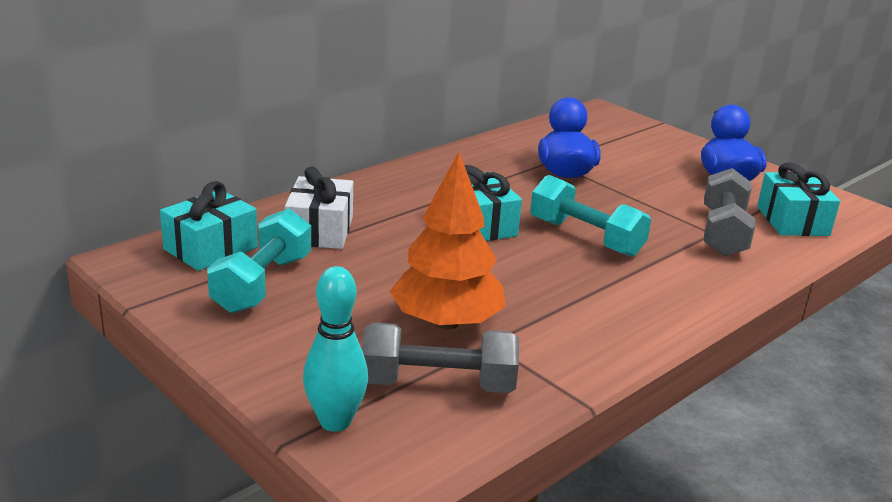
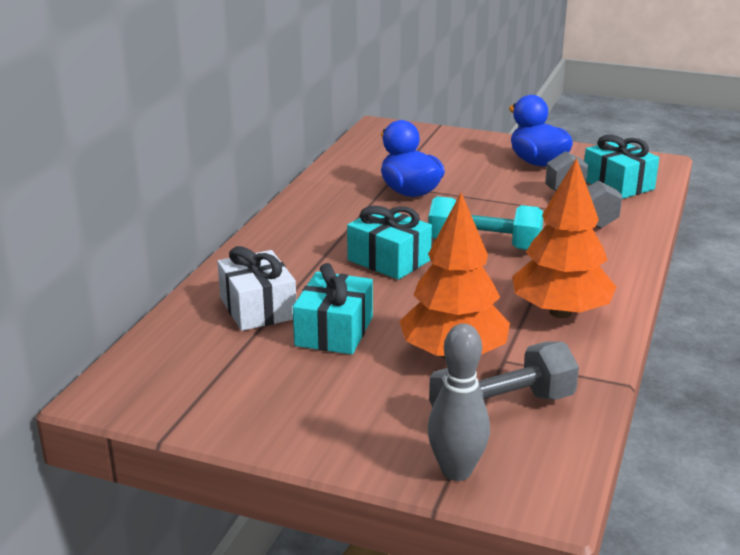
camera: 25 degrees left, 0 degrees up
turquoise gift [160,181,258,271] -> turquoise gift moved to [293,263,373,355]
turquoise dumbbell [207,208,311,313] -> none
turquoise bowling pin [303,266,368,432] -> grey bowling pin [428,323,490,481]
none -> orange tree [512,158,616,318]

